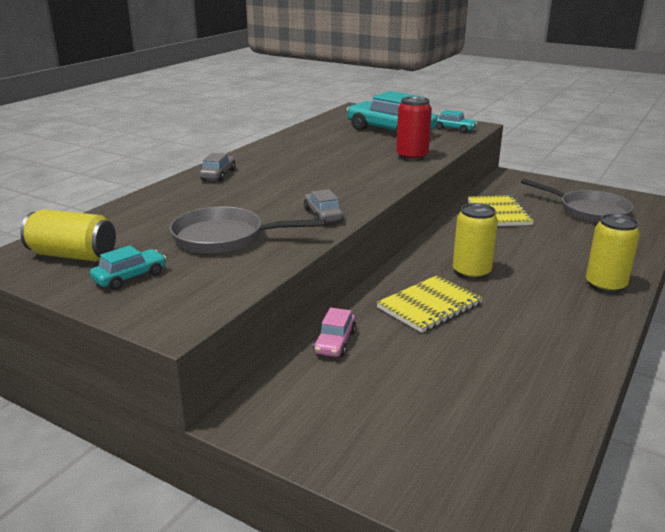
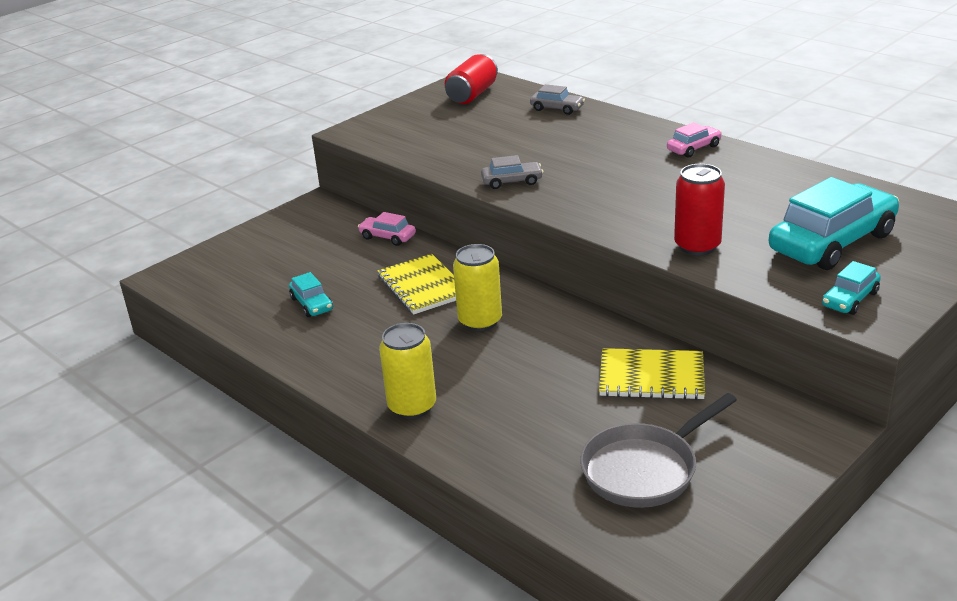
camera: 105 degrees right, 5 degrees up
yellow can [20,209,116,261] -> red can [445,54,498,104]
turquoise car [90,245,166,290] -> turquoise car moved to [289,272,333,317]
grey pan [169,207,325,254] -> none
grey car [199,153,236,181] -> grey car moved to [530,84,585,115]
none -> pink car [667,122,722,157]

